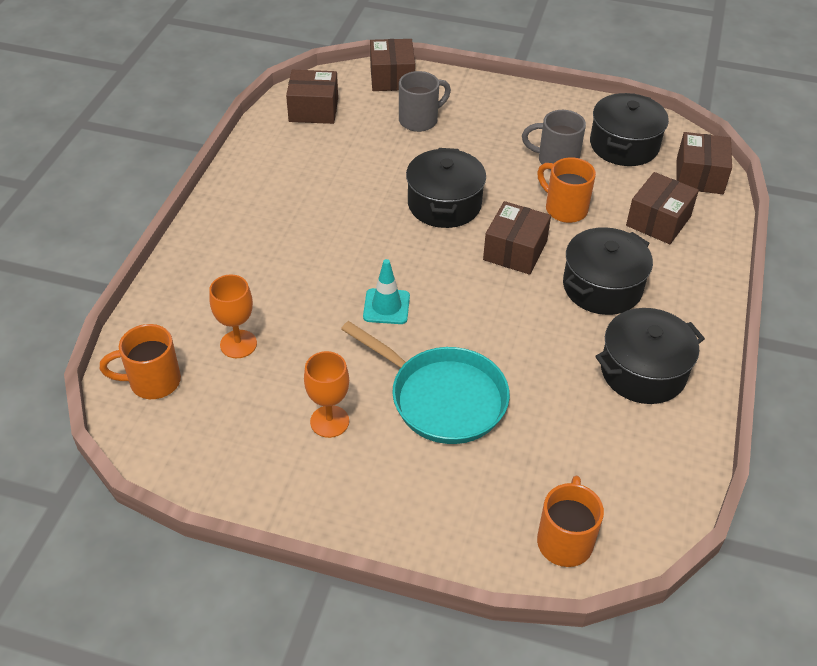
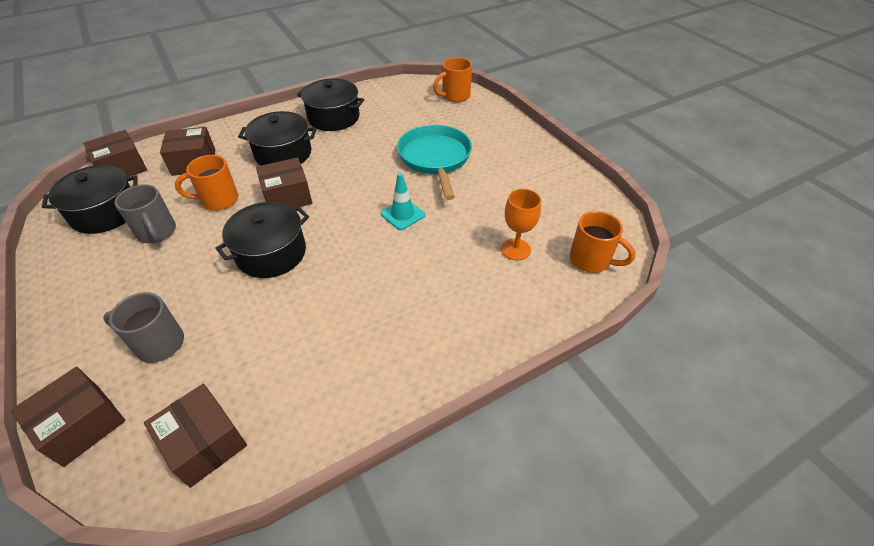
camera: 135 degrees left, 0 degrees up
orange goblet [304,351,349,438] -> none
orange mug [537,157,596,223] -> orange mug turned 75 degrees clockwise [175,155,238,210]

